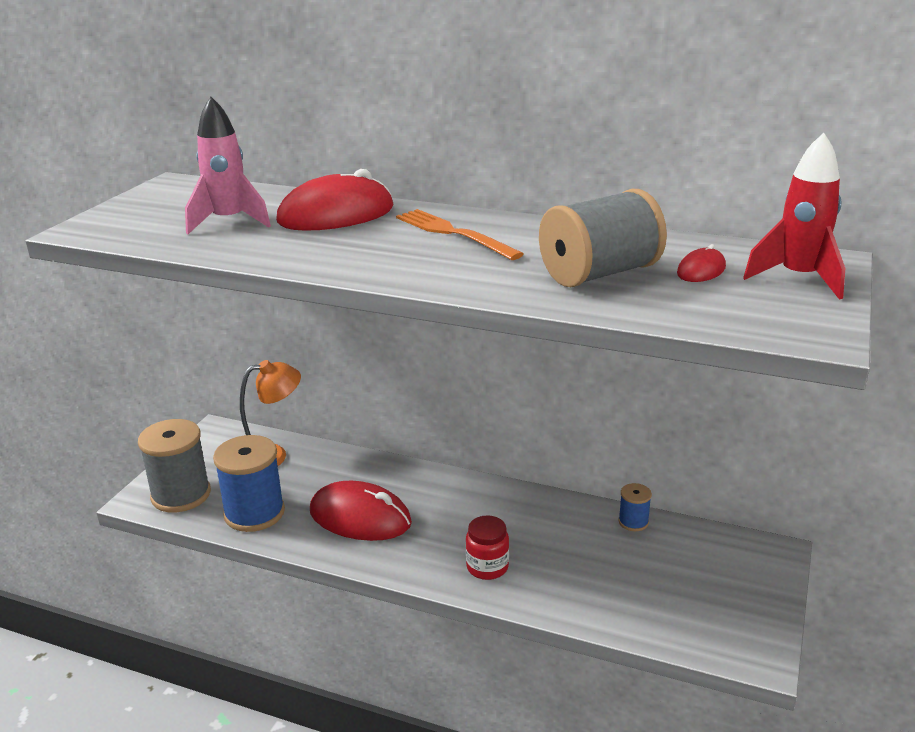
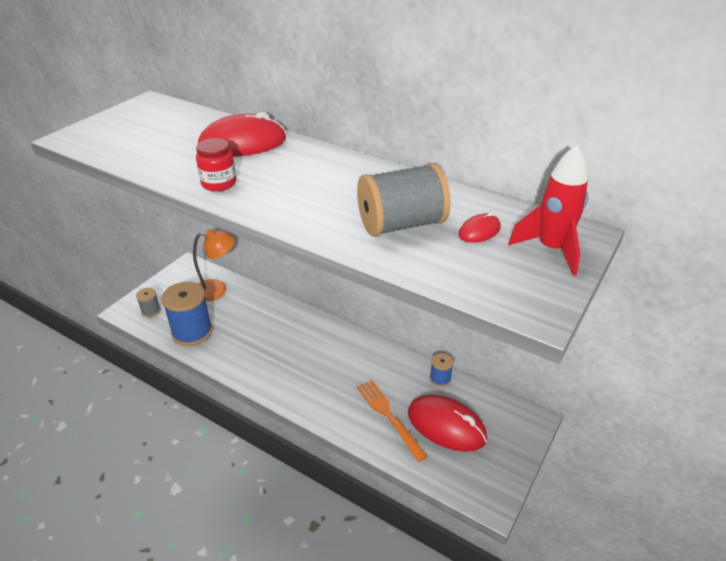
camera: 10 degrees right, 10 degrees up
grey spool [138,419,211,512] -> grey spool [136,288,161,317], size x0.49
pink rocket [185,96,271,234] -> none
red mouse [310,481,412,541] -> red mouse moved to [408,394,487,452]
orange fork [396,209,523,260] -> orange fork moved to [357,380,428,462]
red jar [466,515,509,580] -> red jar moved to [196,138,236,191]

